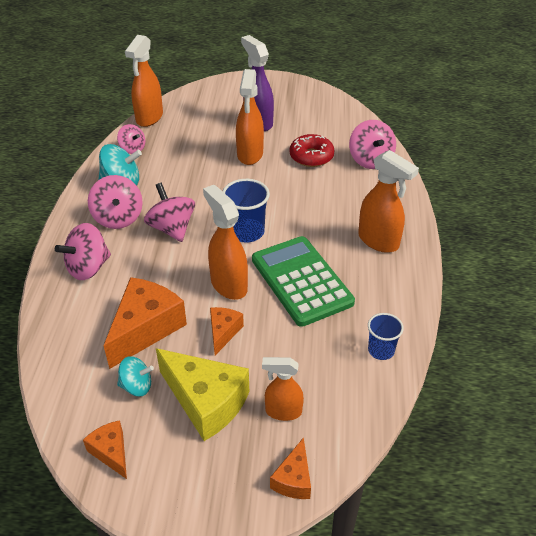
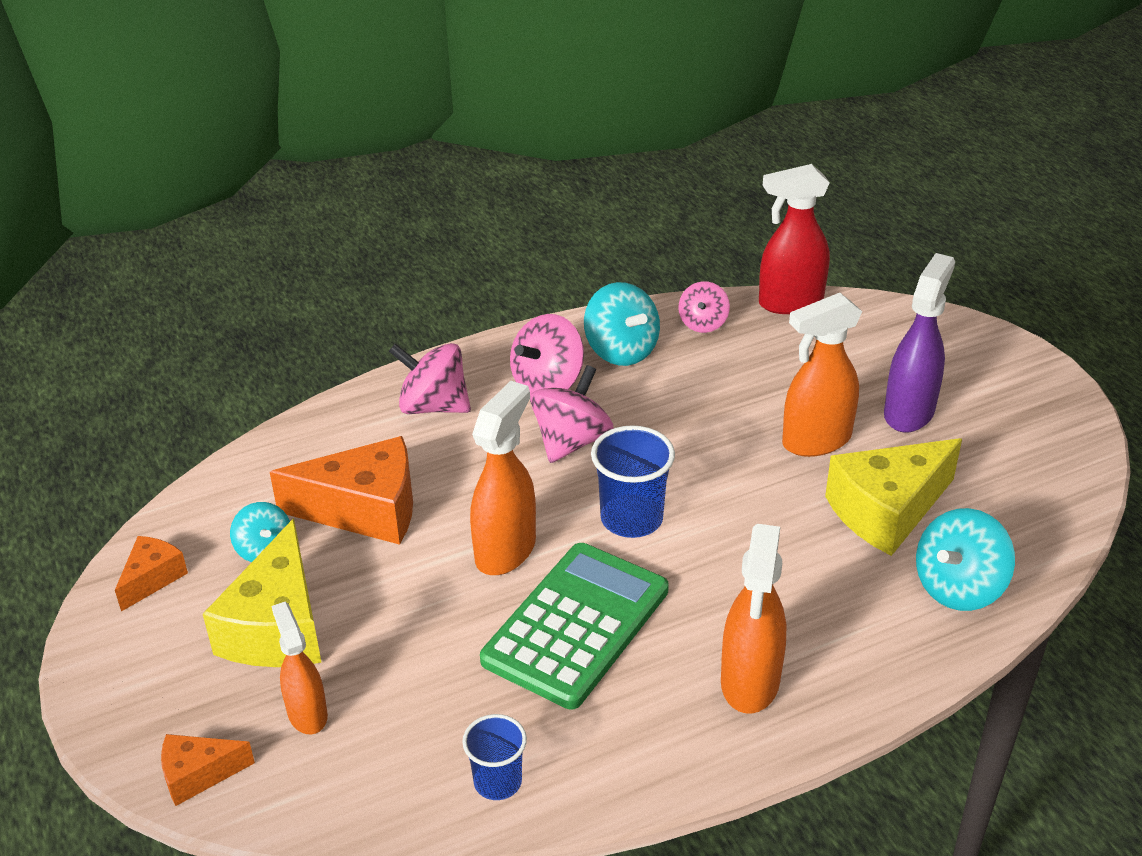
camera: 60 degrees right, 5 degrees down
orange spray bottle [125,35,163,127] -> red spray bottle [759,164,830,314]
orange cheese [210,307,244,355] -> none
red donut [289,134,334,167] -> yellow cheese [825,438,962,556]
pink spinning top [349,120,396,169] -> turquoise spinning top [916,508,1015,611]

